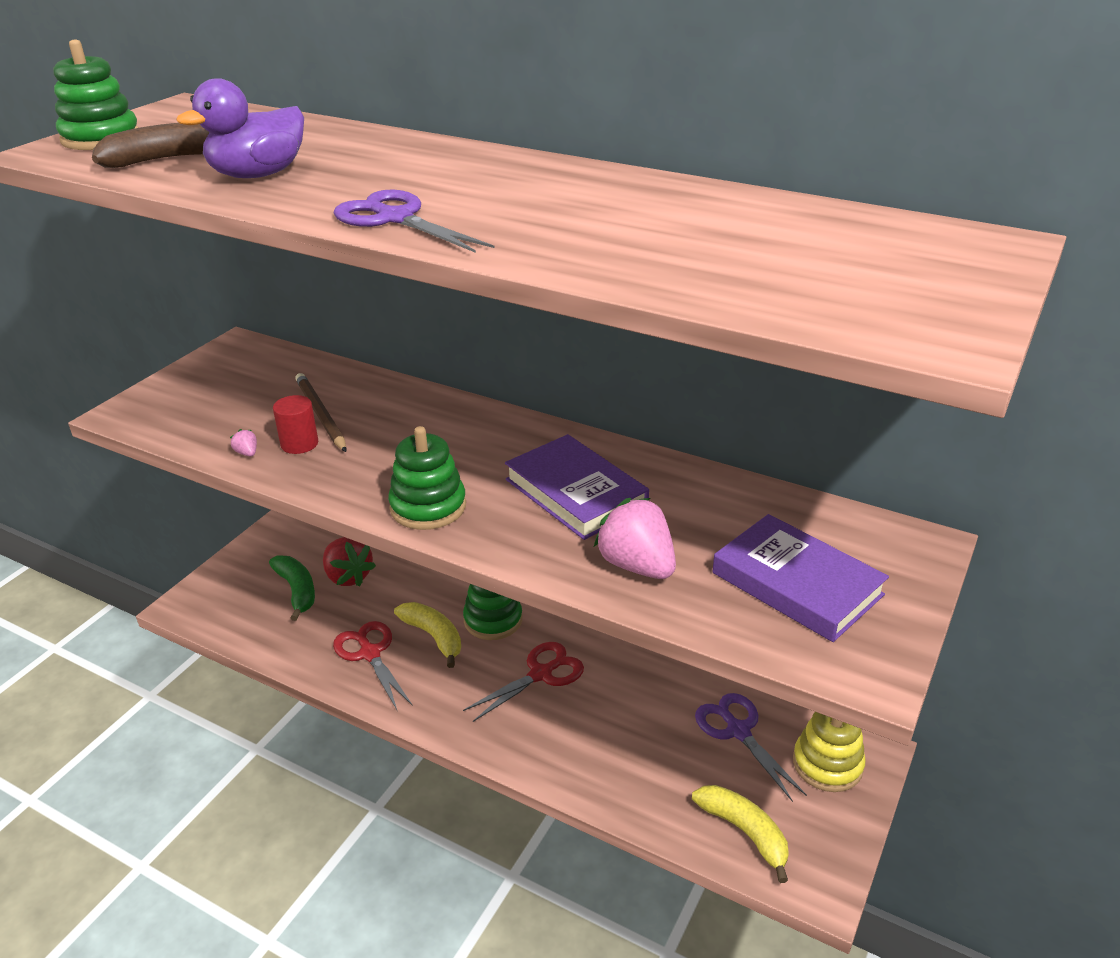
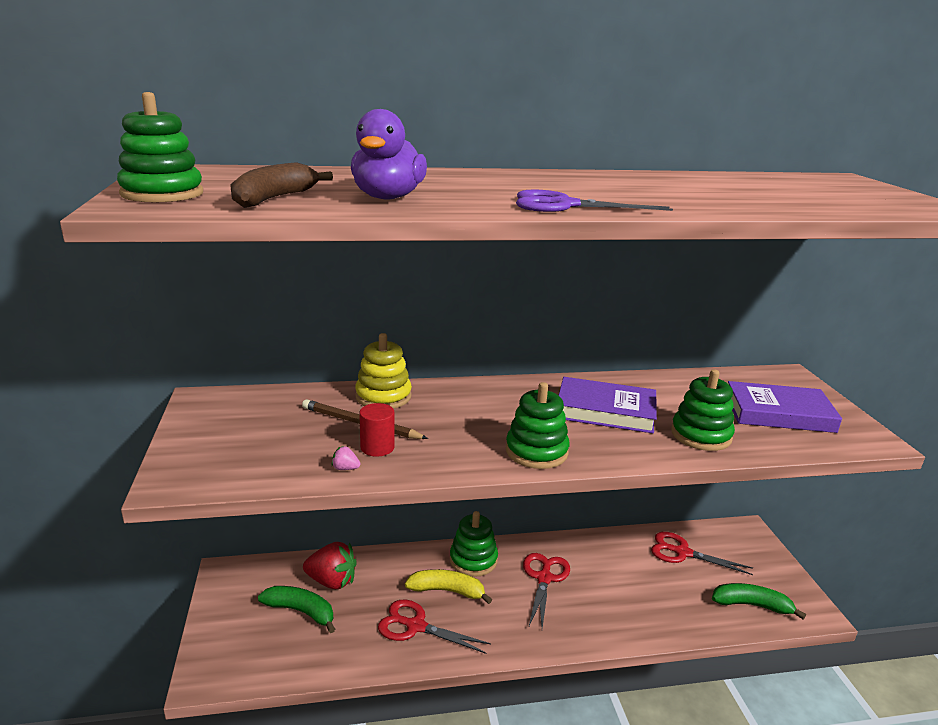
camera: 40 degrees left, 10 degrees down
pink strawberry [594,498,676,579] -> green stacking toy [671,369,735,451]
yellow banana [692,785,789,883] -> green banana [712,583,806,619]
purple scissors [695,693,807,802] -> red scissors [651,532,753,575]
yellow stacking toy [793,712,866,792] -> yellow stacking toy moved to [355,333,412,409]

